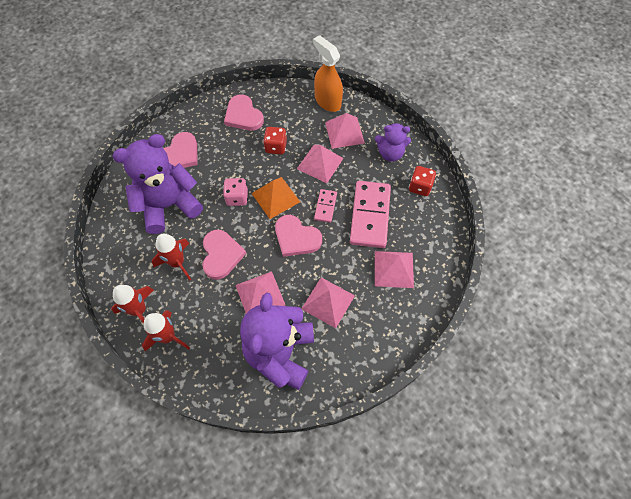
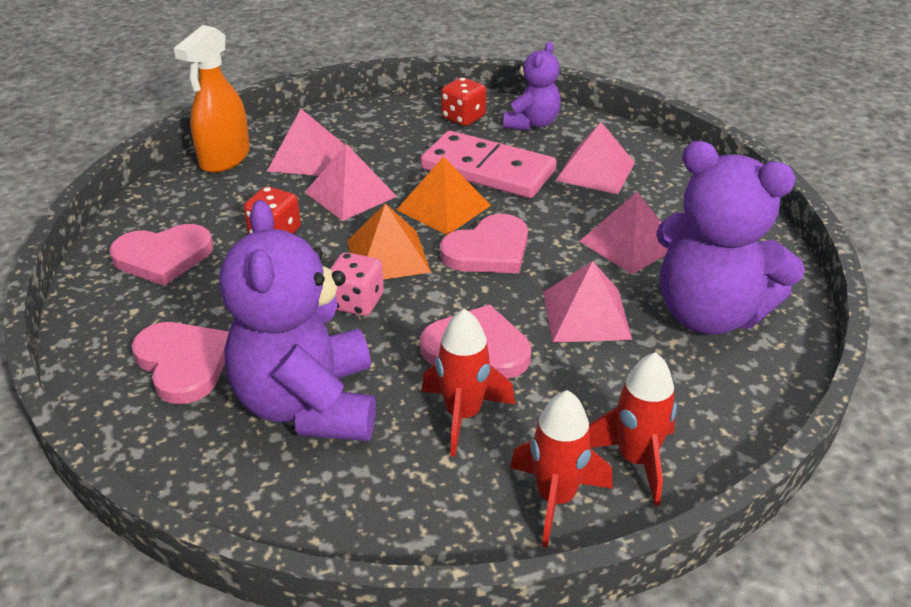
camera: 70 degrees left, 25 degrees down
orange spray bottle [313,35,343,112] -> orange spray bottle turned 45 degrees counterclockwise [174,25,250,173]
pink domino [314,189,337,223] -> orange pyramid [397,156,491,235]
purple teddy bear [375,123,411,162] -> purple teddy bear moved to [503,41,561,130]

